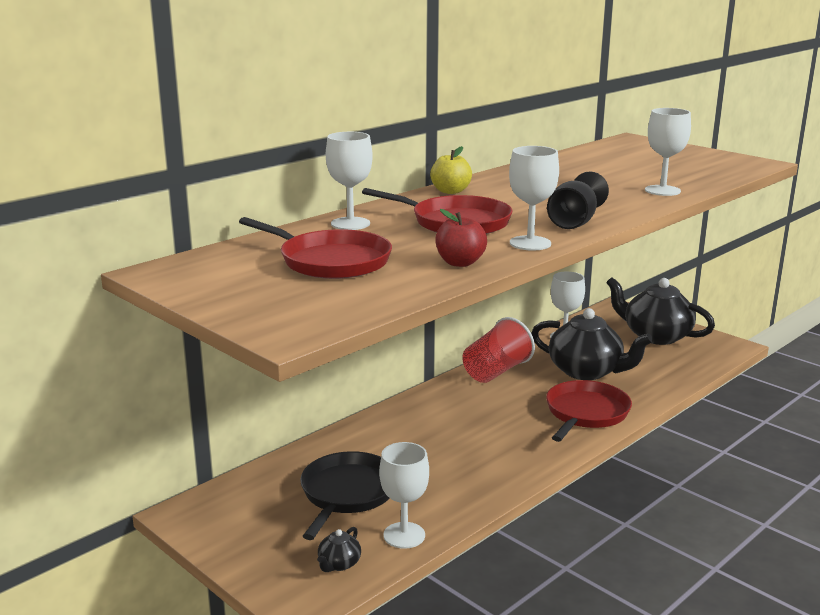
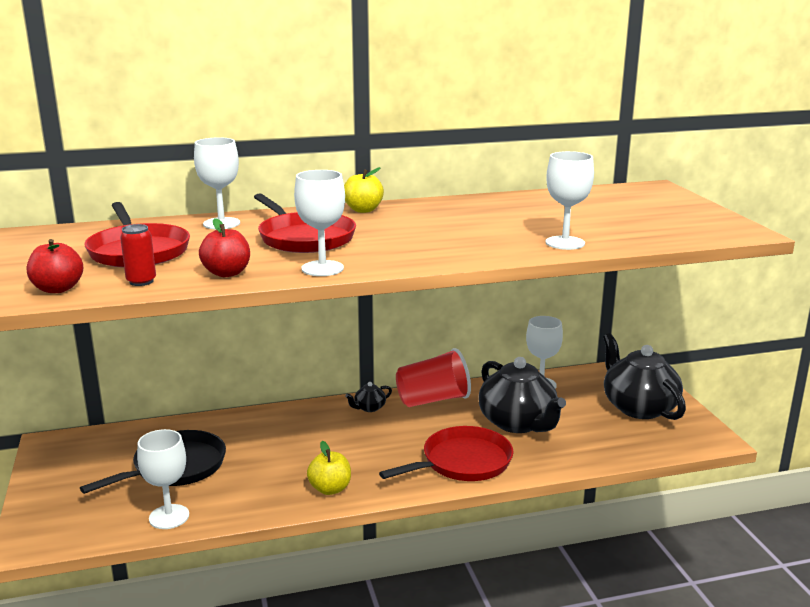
camera: 30 degrees right, 0 degrees up
black teapot [317,527,361,572] -> black teapot moved to [345,382,392,412]
black goblet [547,172,609,229] -> none
none -> red apple [27,239,83,293]
none -> red can [120,224,156,286]
none -> yellow apple [307,441,351,495]

